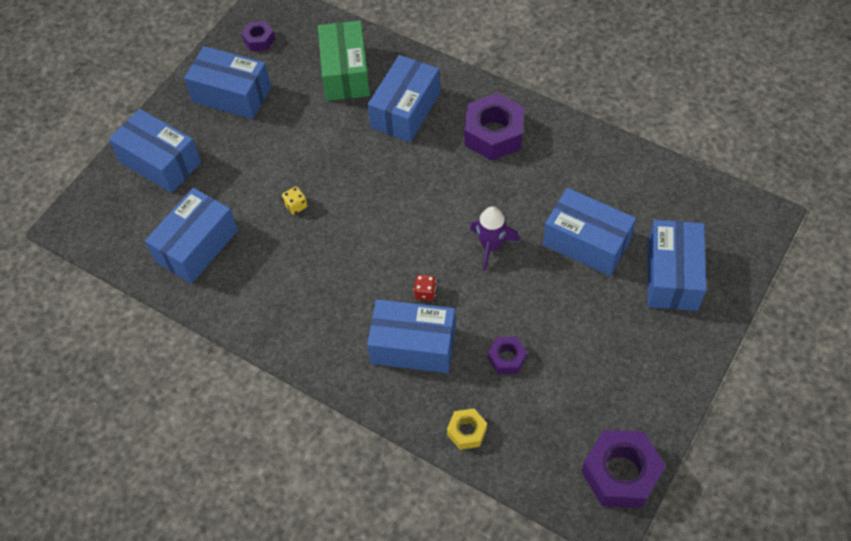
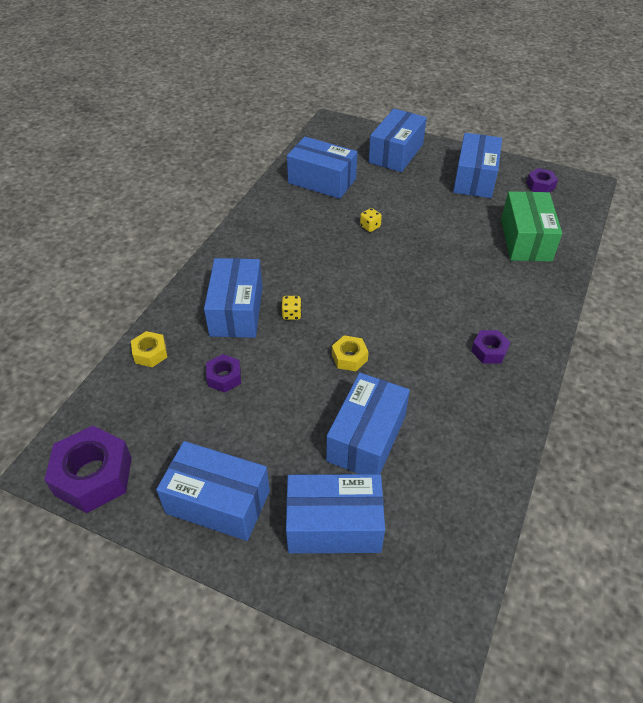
camera: 80 degrees right, 10 degrees down
green box [318,20,370,101] -> green box turned 75 degrees counterclockwise [501,191,562,262]
blue box [368,55,440,142] -> blue box moved to [156,441,270,541]
red dice [414,275,436,301] -> yellow dice [282,296,302,320]
purple nut [464,93,524,161] -> purple nut [471,330,510,364], size x0.53
purple rocket [470,207,519,271] -> yellow nut [332,335,368,371]

